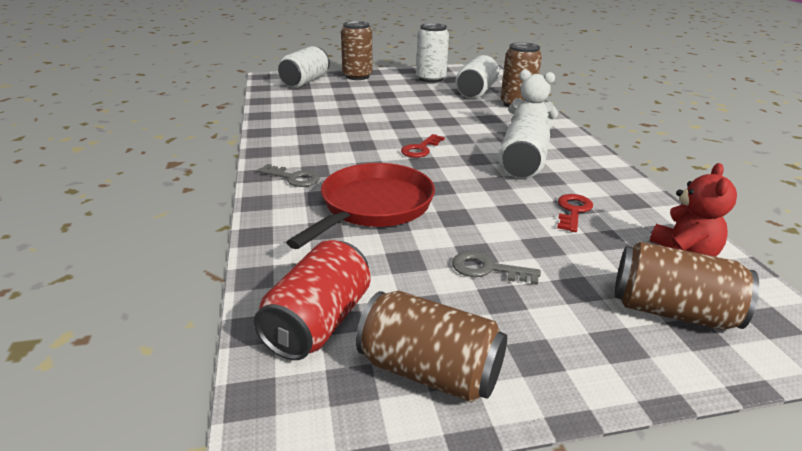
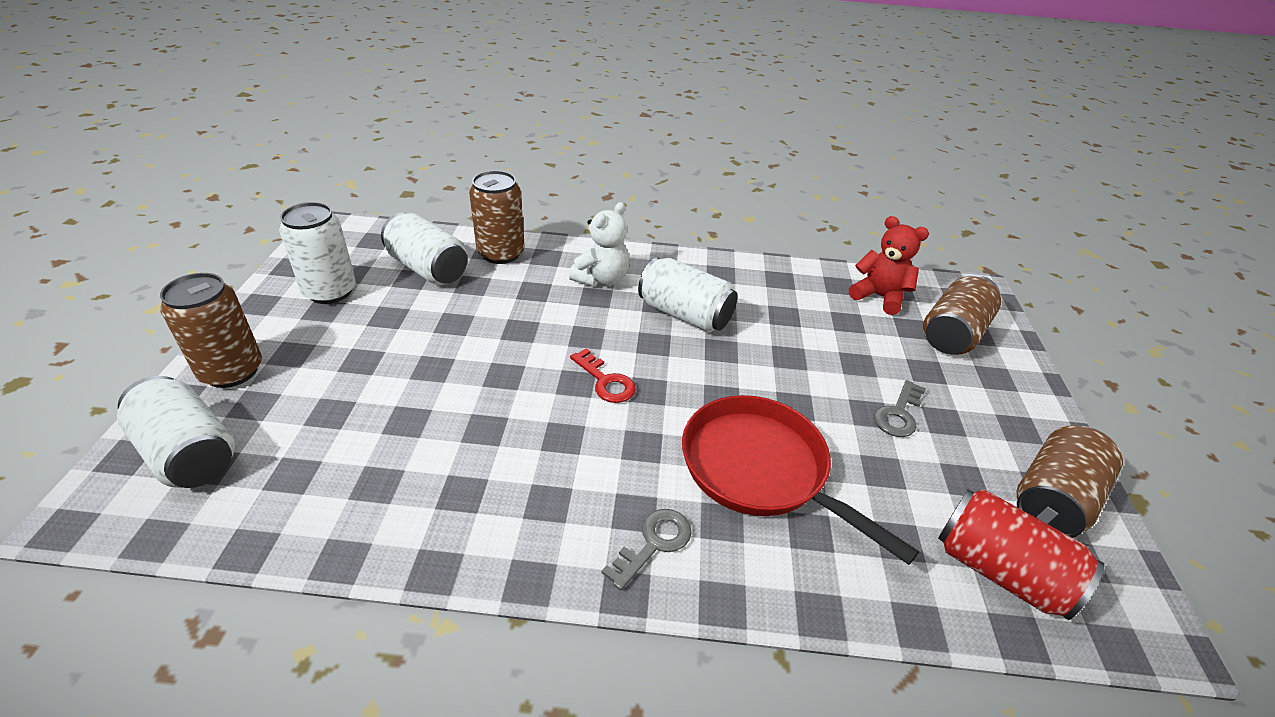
camera: 75 degrees left, 10 degrees up
red key [557,194,593,232] -> none

